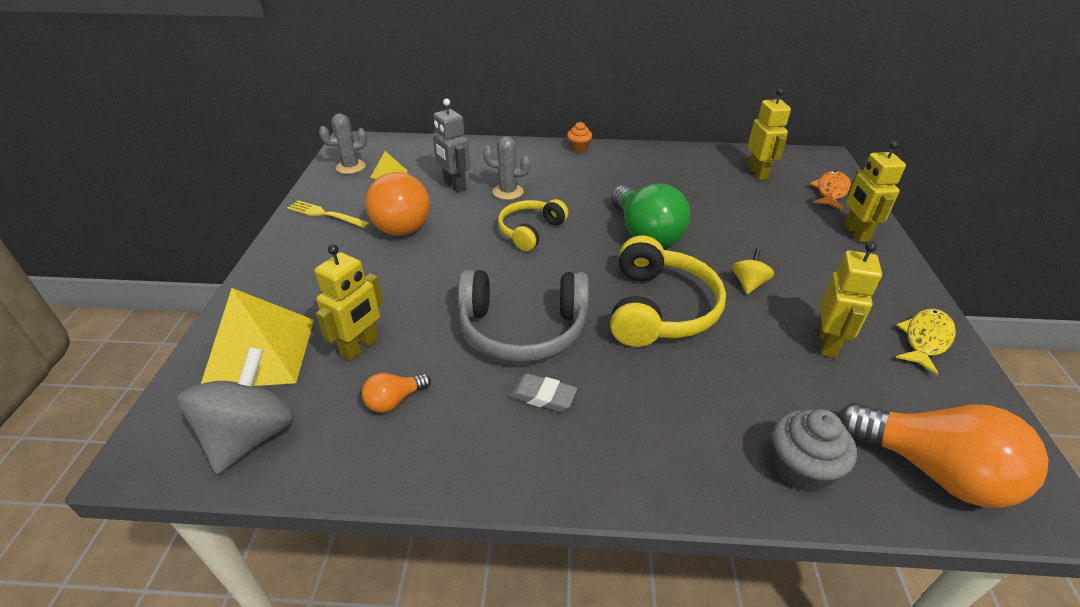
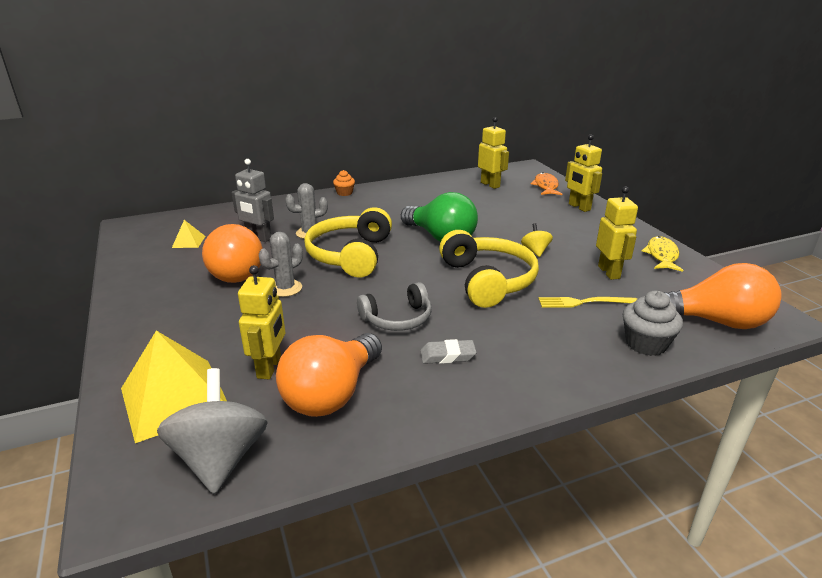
camera: 25 degrees left, 10 degrees down
yellow fork [287,200,370,228] -> yellow fork moved to [538,297,637,308]
grey cactus [319,113,367,174] -> grey cactus moved to [259,232,303,297]
orange light bulb [362,373,431,413] -> orange light bulb [276,333,382,417], size x2.18
grey headphones [458,270,589,362] -> grey headphones [357,282,432,331], size x0.63
yellow headphones [498,199,569,251] -> yellow headphones [304,207,392,278], size x1.58

